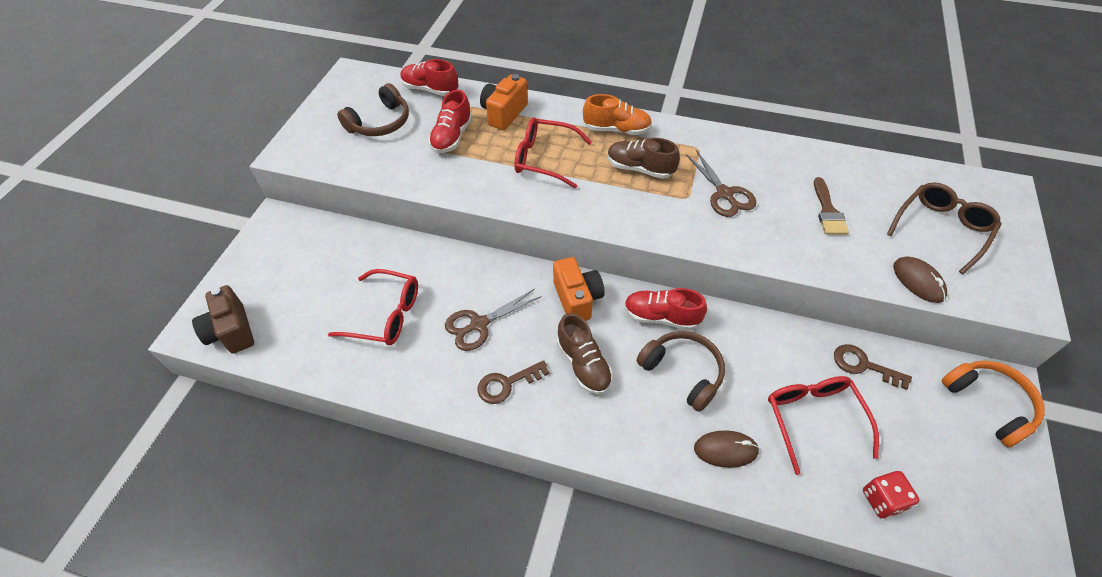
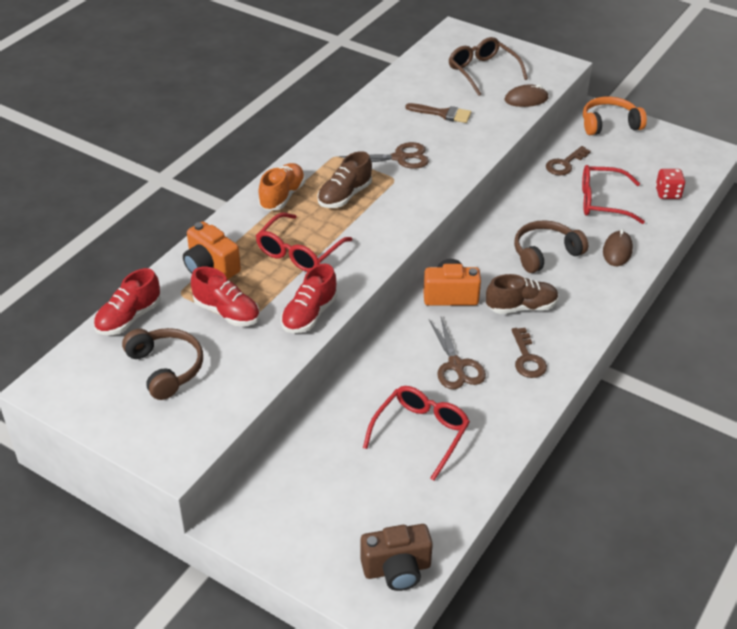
camera: 75 degrees left, 10 degrees down
red shoe [624,288,707,330] -> red shoe moved to [281,264,337,333]

